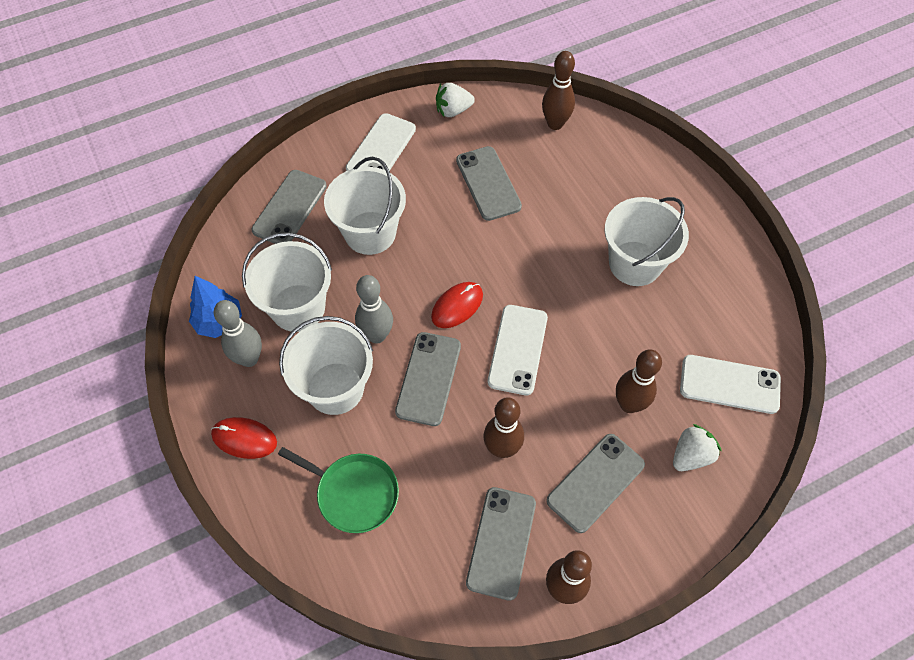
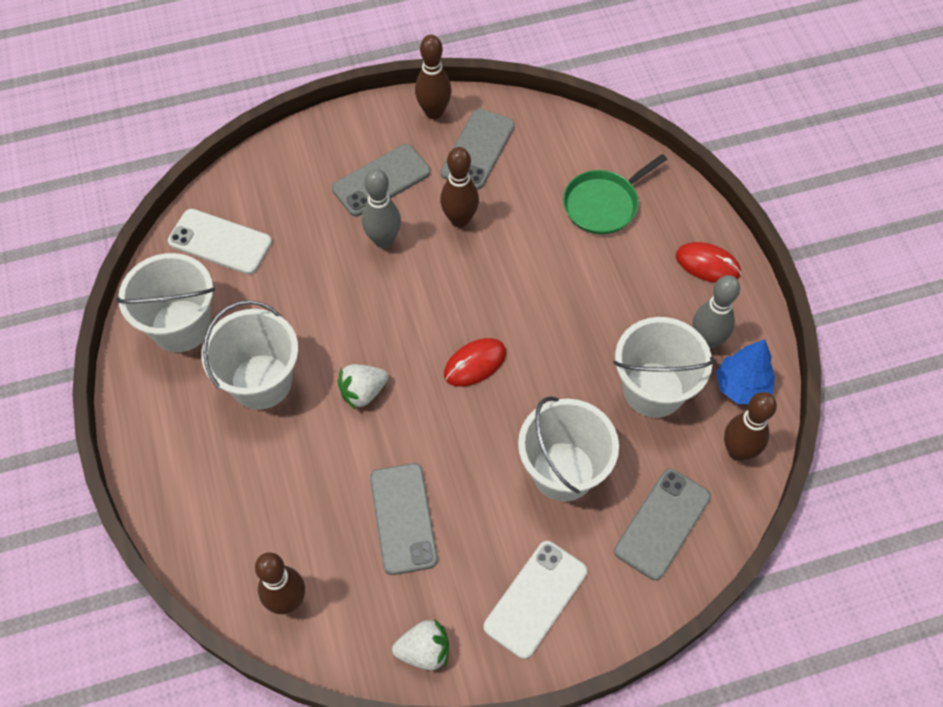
camera: 170 degrees left, 0 degrees up
green pan [278,447,399,533] -> green pan turned 75 degrees counterclockwise [563,154,667,234]
white bucket [279,316,373,415] -> white bucket moved to [116,253,215,352]
grey bowling pin [355,275,393,344] -> grey bowling pin moved to [362,168,401,248]
grey phone [395,332,461,426] -> none
white phone [488,305,548,395] -> none
brown bowling pin [616,349,662,413] -> brown bowling pin moved to [724,392,777,461]
white strawberry [673,424,722,471] -> white strawberry moved to [337,364,388,410]

